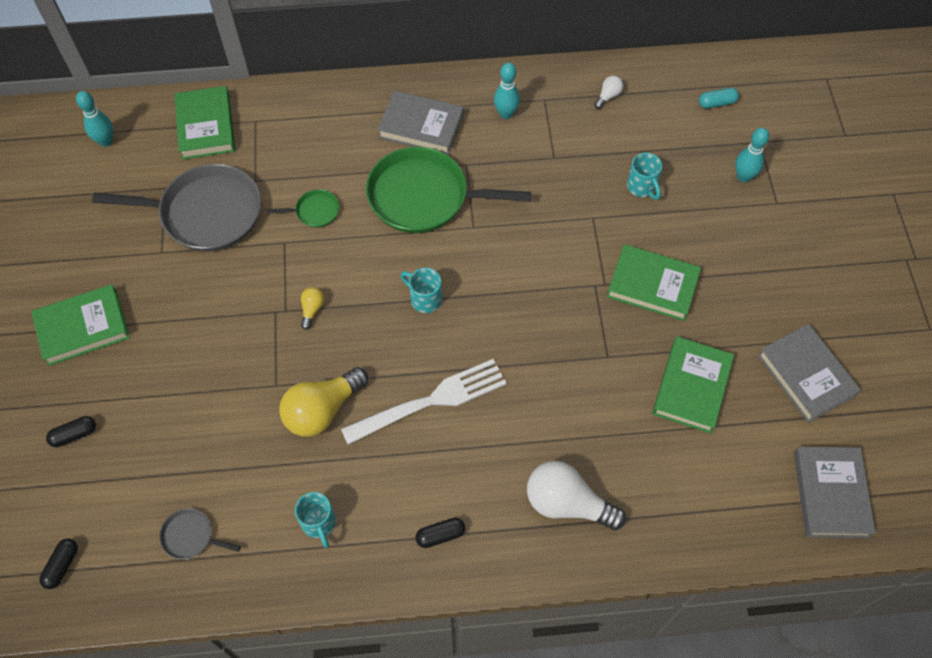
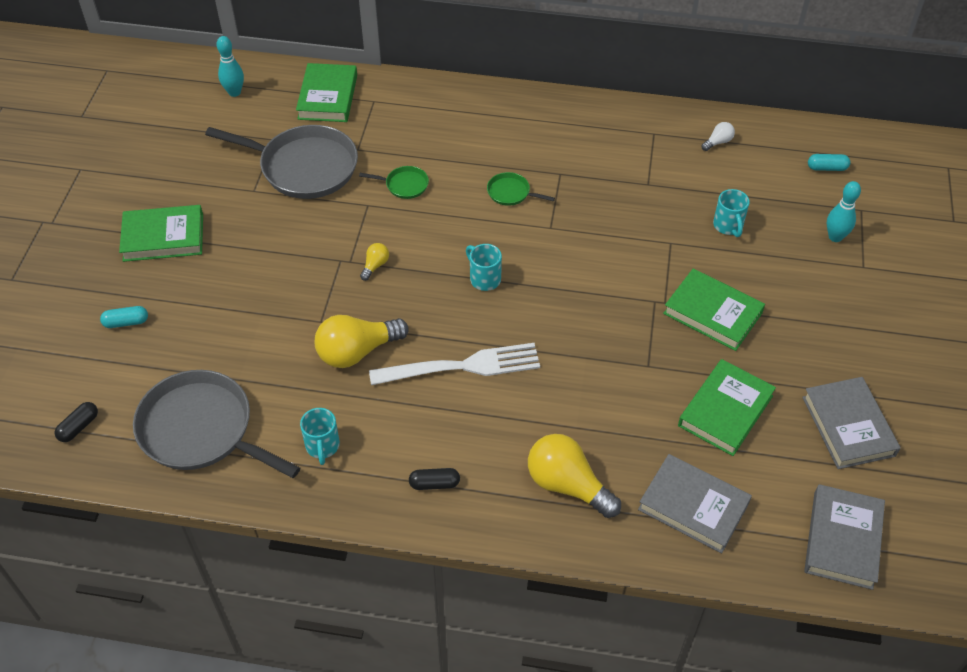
camera: 15 degrees right, 10 degrees down
black capsule [46,416,96,447] -> turquoise capsule [100,306,148,328]
grey pan [159,508,241,559] -> grey pan [133,370,300,478], size x2.29
green pan [366,147,531,233] -> green pan [487,172,555,206], size x0.44
grey book [377,90,464,155] -> grey book moved to [638,454,752,553]
turquoise bowling pin [494,63,520,119] -> none
white light bulb [527,461,626,530] -> yellow light bulb [528,434,621,518]

